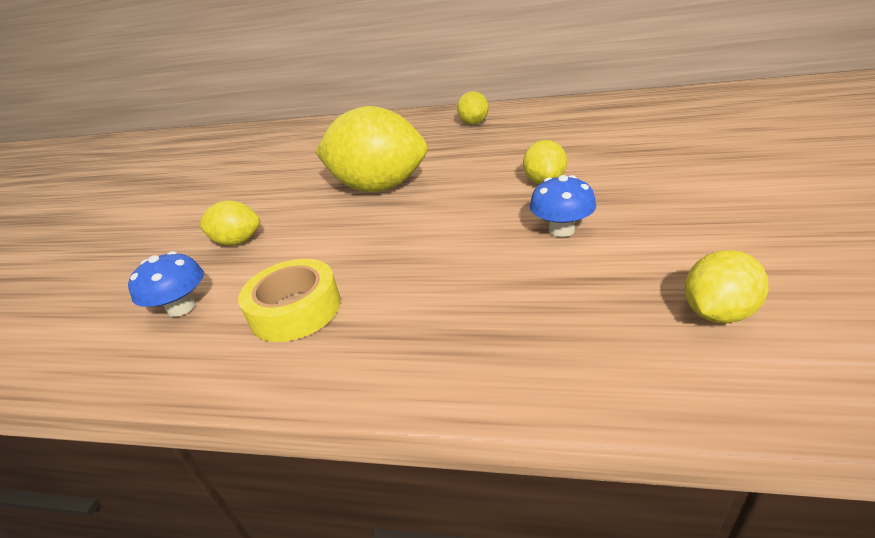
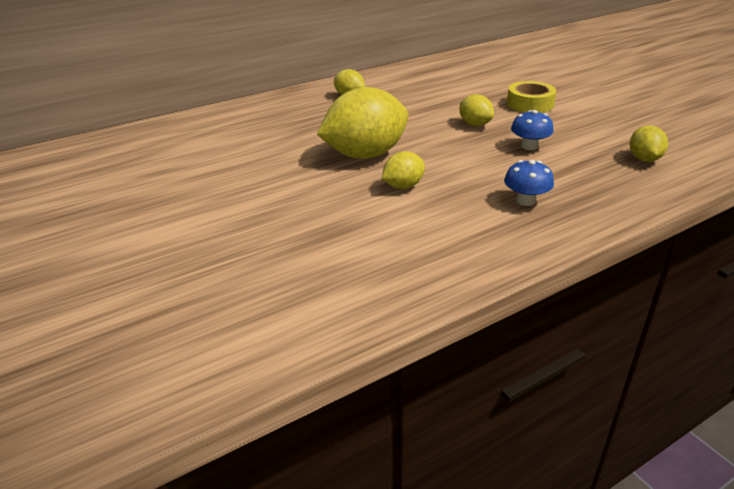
camera: 45 degrees left, 0 degrees up
blue mushroom [128,251,204,317] -> blue mushroom moved to [504,160,554,206]
yellow lemon [199,200,260,246] -> yellow lemon moved to [382,151,425,189]
yellow tape [238,259,341,342] -> yellow tape moved to [507,81,556,113]

